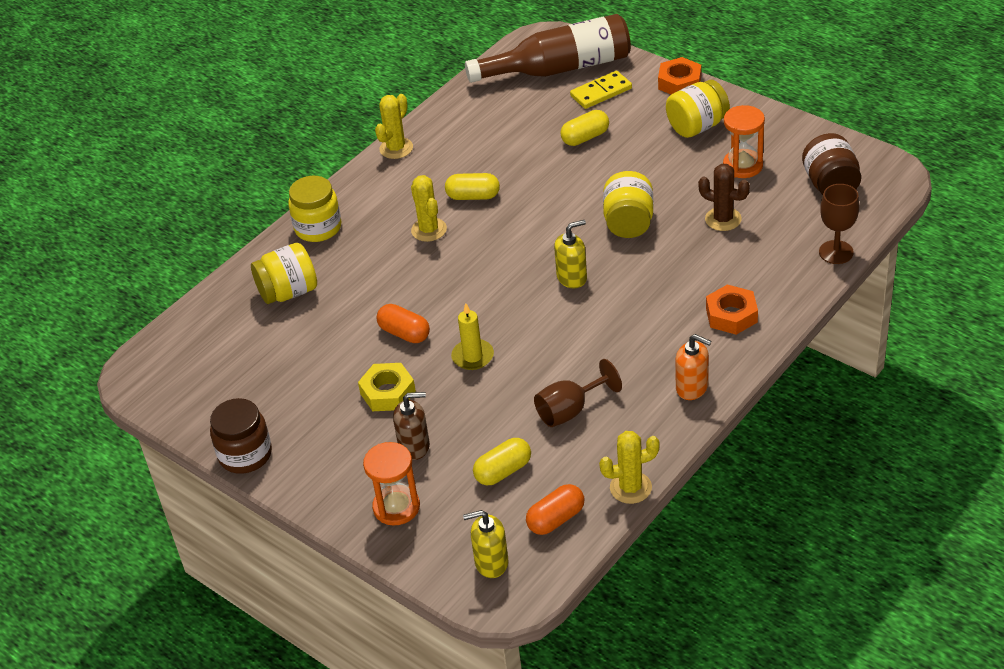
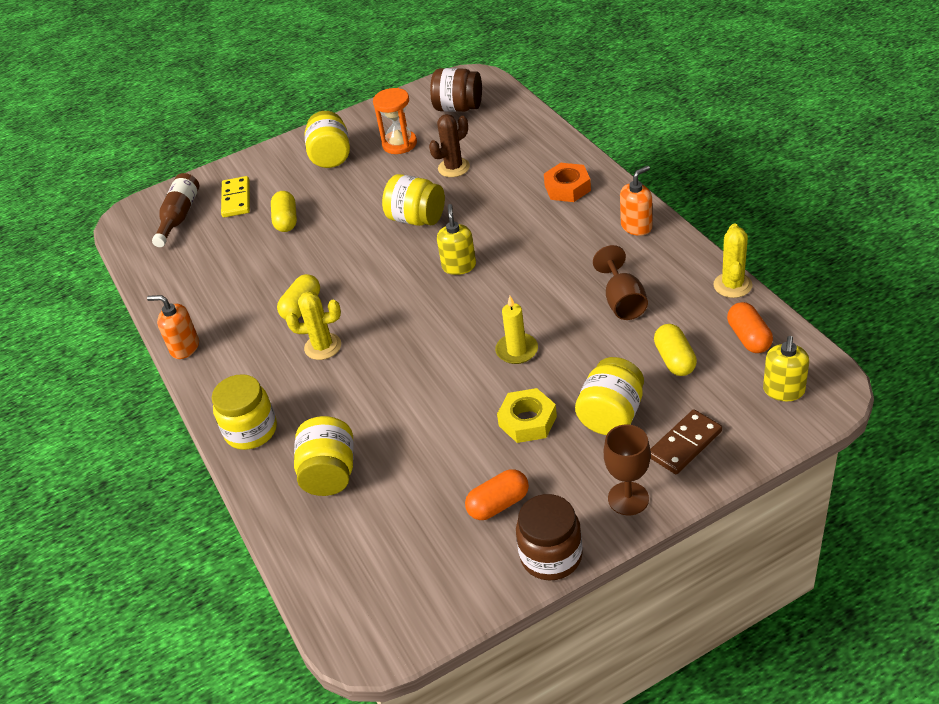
camera: 65 degrees left, 0 degrees up
orange hourglass [363,442,420,525] -> brown domino [650,409,722,474]
yellow cactus [375,94,413,159] -> orange soap dispenser [147,295,199,359]
orange capsule [377,304,430,343] -> orange capsule moved to [465,469,529,520]
brown soap dispenser [393,392,430,460] -> yellow jar [575,357,644,435]
brown bottle [465,14,631,83] -> brown bottle [152,173,199,247], size x0.58
orange nut [658,57,701,94] -> none
brown goblet [819,184,859,264] -> brown goblet moved to [604,425,651,516]

